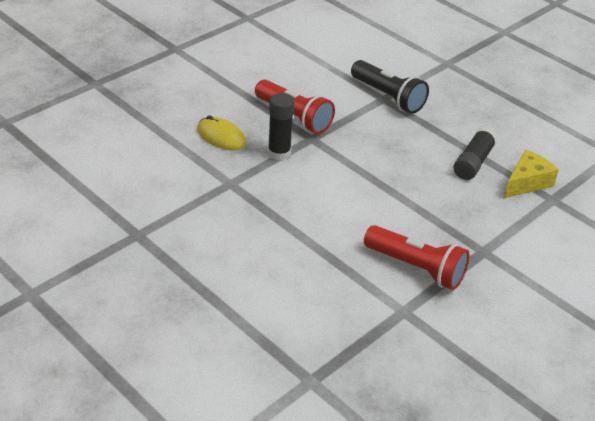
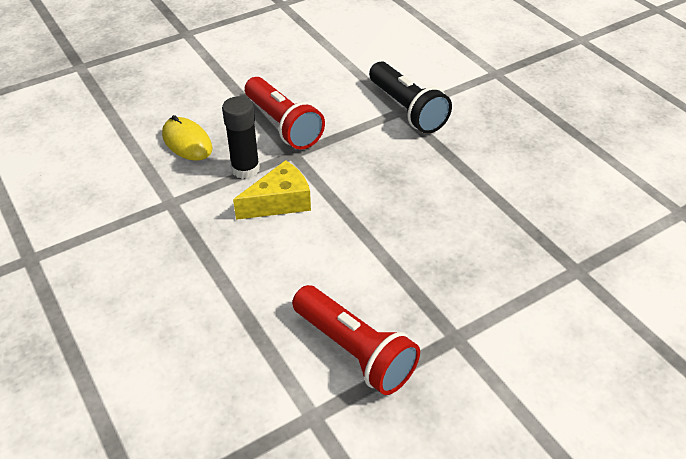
camera: 15 degrees right, 5 degrees up
black glue stick [454,127,498,180] -> none
yellow cheese [503,150,559,199] -> yellow cheese moved to [233,160,311,220]

